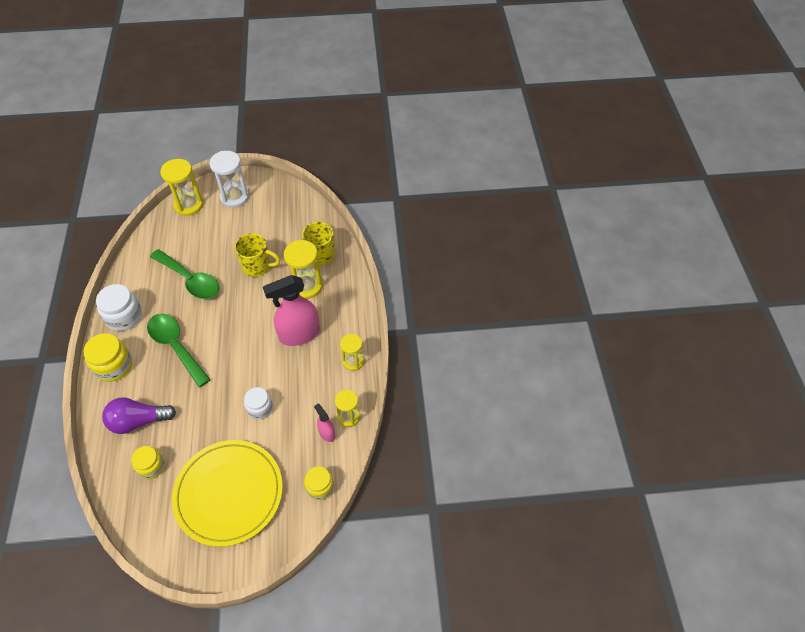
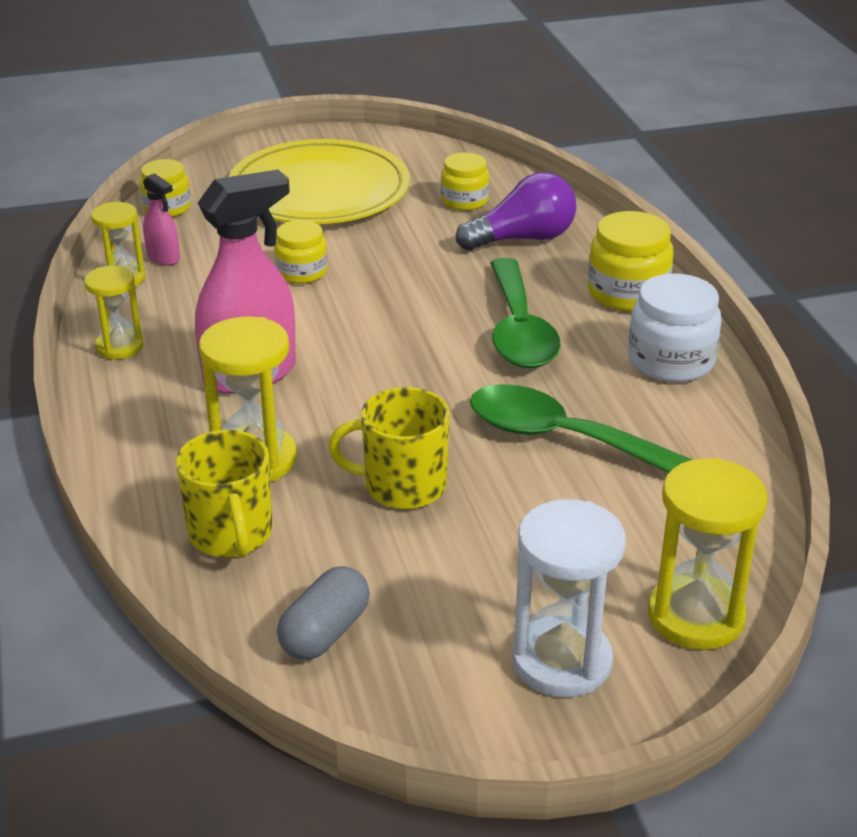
camera: 170 degrees right, 20 degrees down
green spoon [147,314,211,387] -> green spoon turned 45 degrees clockwise [490,258,561,368]
white jar [244,387,273,419] -> yellow jar [274,220,327,284]
none -> grey capsule [277,566,370,660]

